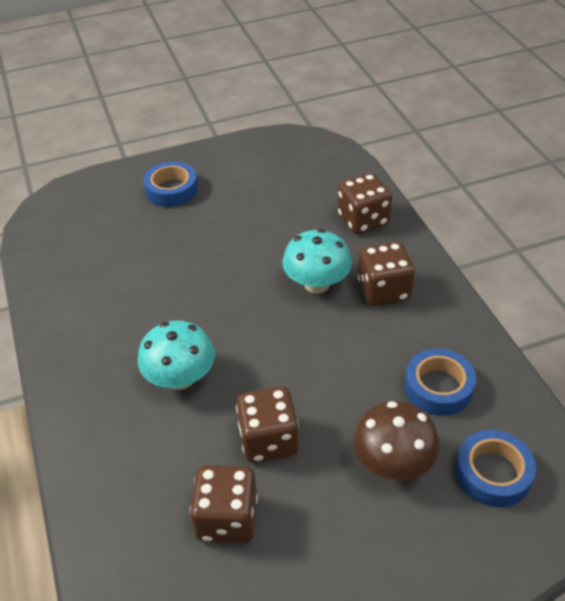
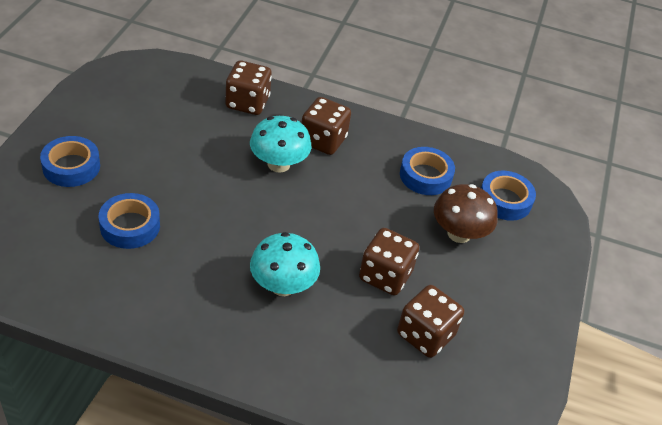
camera: 60 degrees left, 0 degrees up
none -> blue tape [99,193,160,249]

